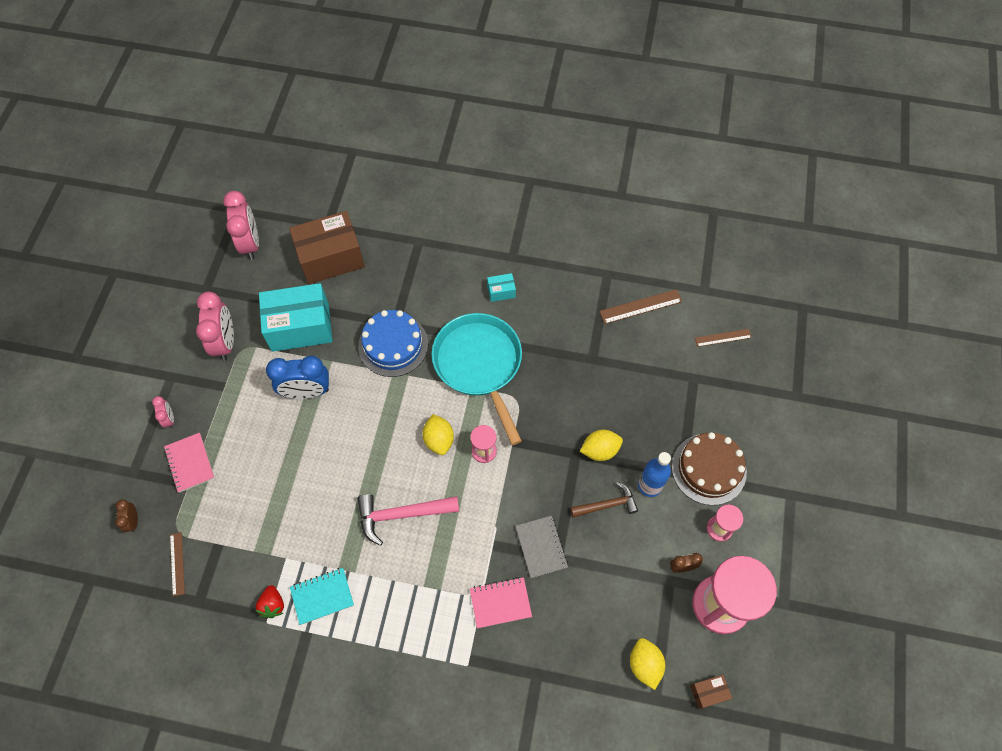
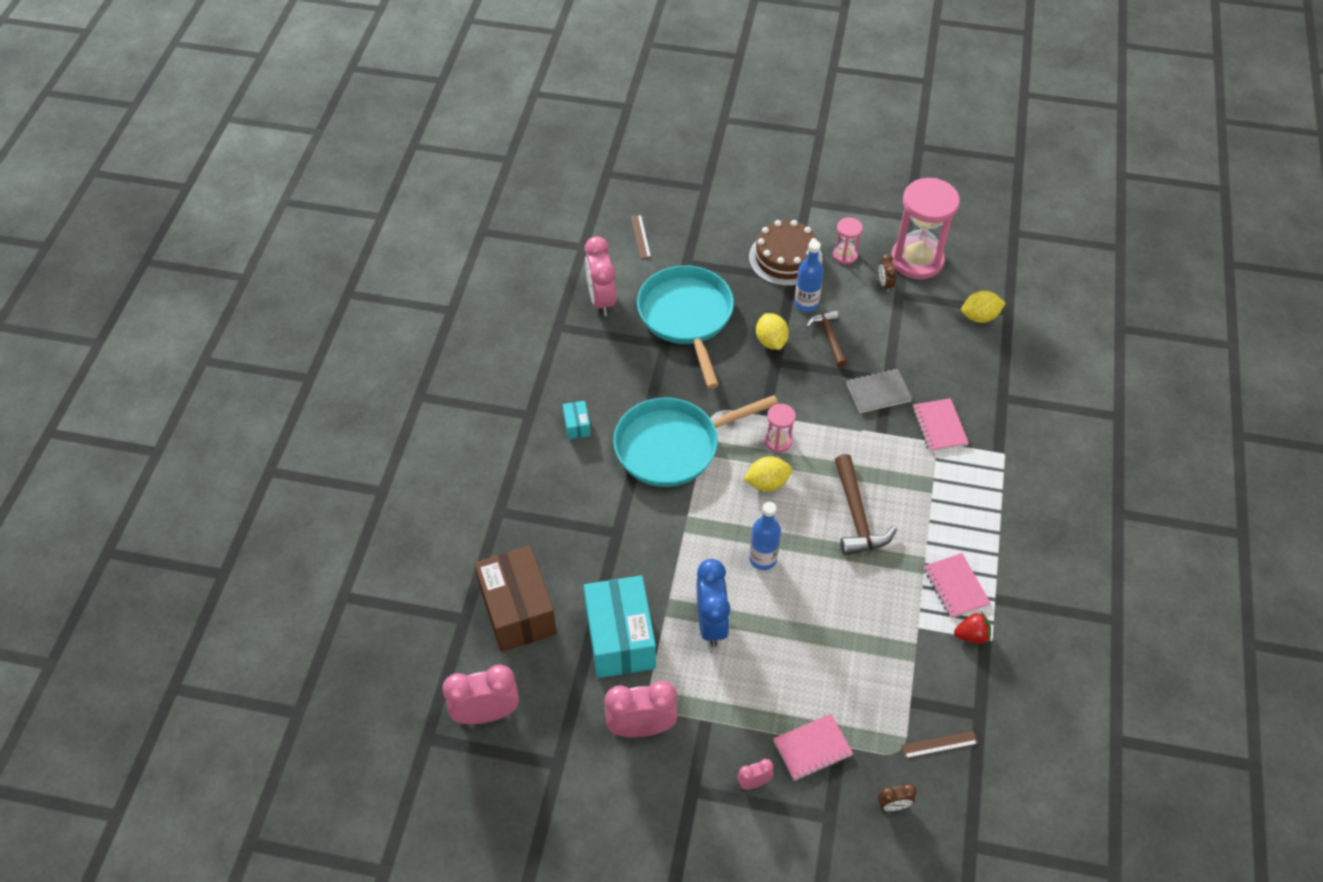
camera: 90 degrees left, 10 degrees down
turquoise notebook [290,568,354,625] -> pink notebook [924,553,991,618]
blue cake [358,310,428,377] -> none
pink hammer [358,494,459,546] -> brown hammer [835,454,897,555]
brown ruler [599,289,682,324] -> pink clock [585,236,616,316]
brown box [690,675,732,709] -> none
none -> turquoise pan [637,265,734,389]
none -> blue bottle [749,502,781,570]

